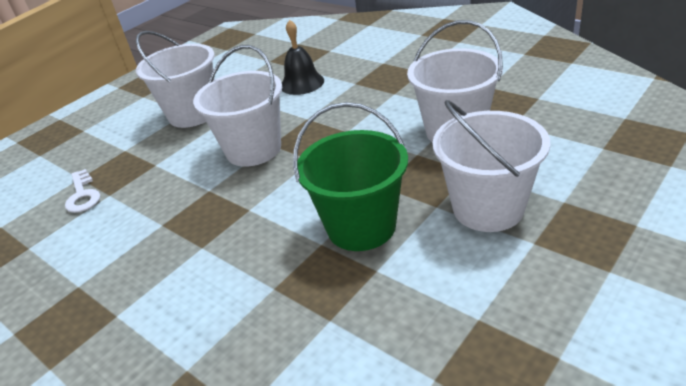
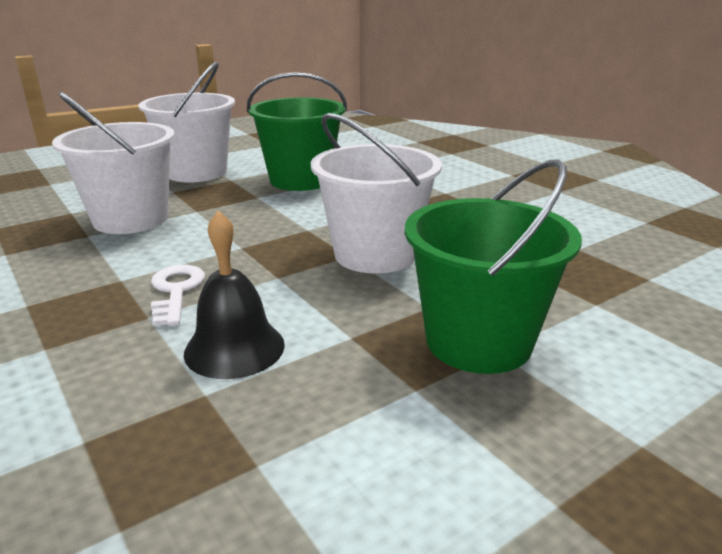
camera: 170 degrees left, 10 degrees down
white key [65,169,100,213] -> white key moved to [151,265,205,326]
white bucket [136,31,215,128] -> green bucket [405,159,582,374]

